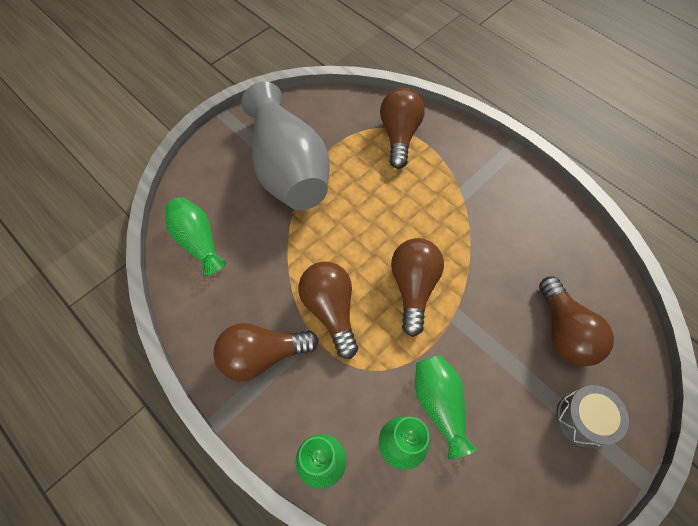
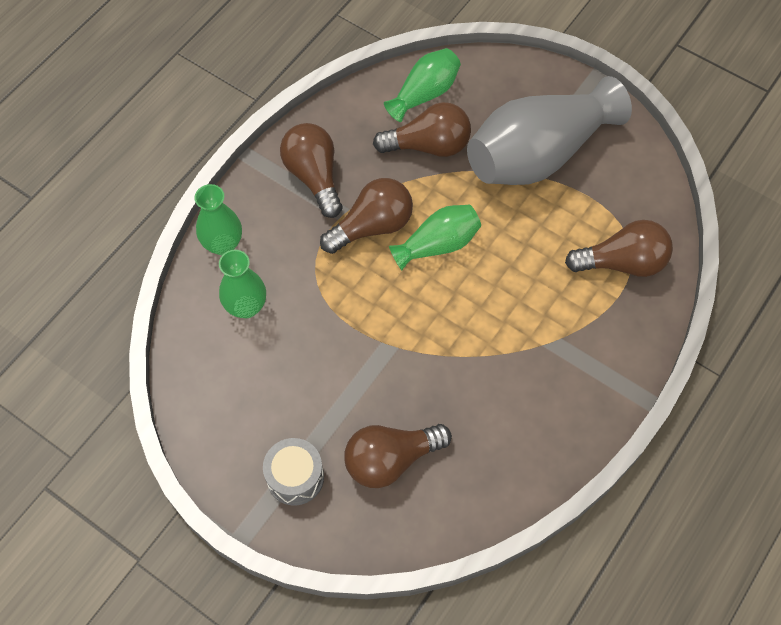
camera: 80 degrees right, 0 degrees up
brown light bulb [391,238,444,337] -> brown light bulb moved to [373,102,471,157]
green vase [415,355,477,459] -> green vase moved to [389,204,481,270]

